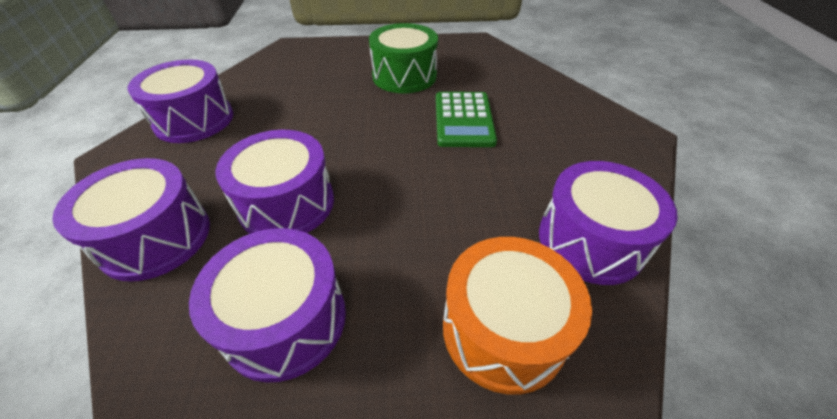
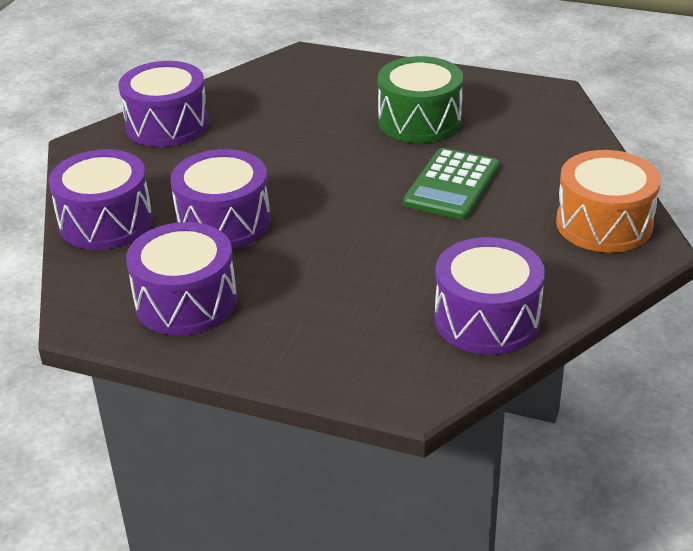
camera: 25 degrees right, 10 degrees down
orange drum [443,237,592,394] -> orange drum moved to [556,150,661,253]

